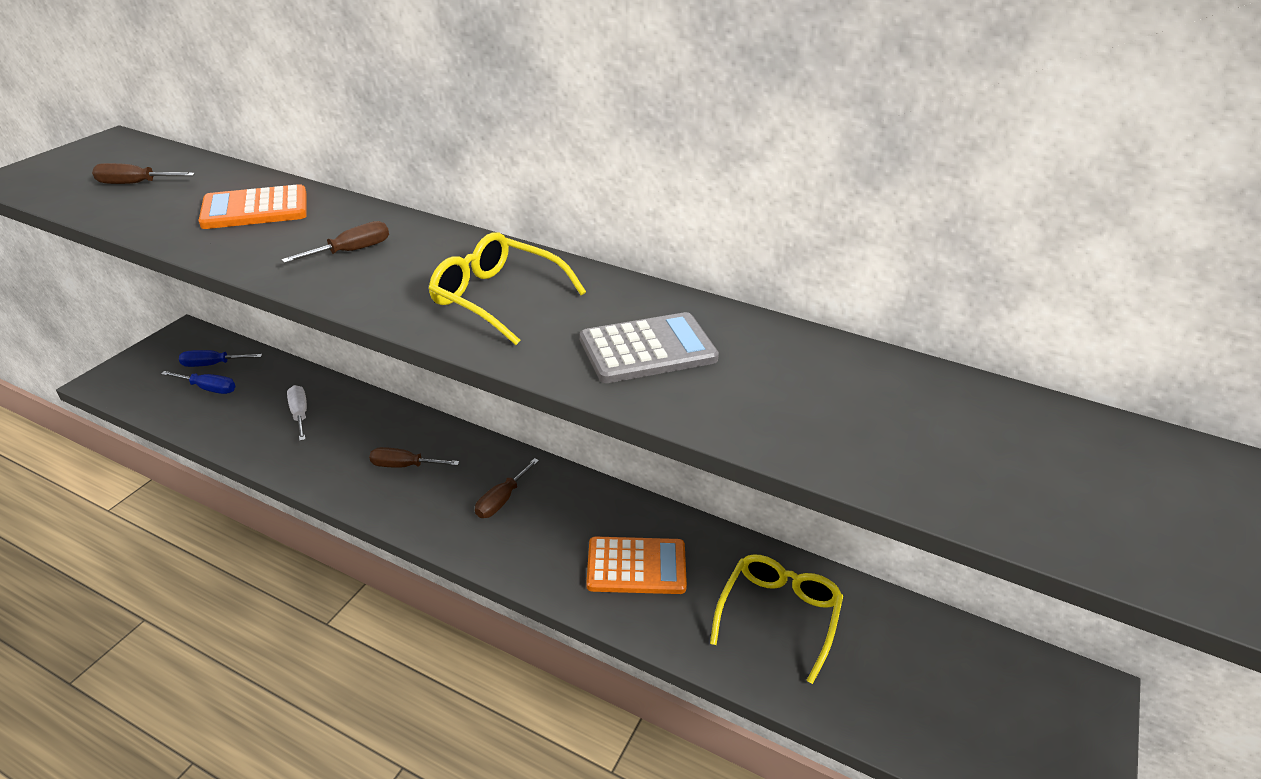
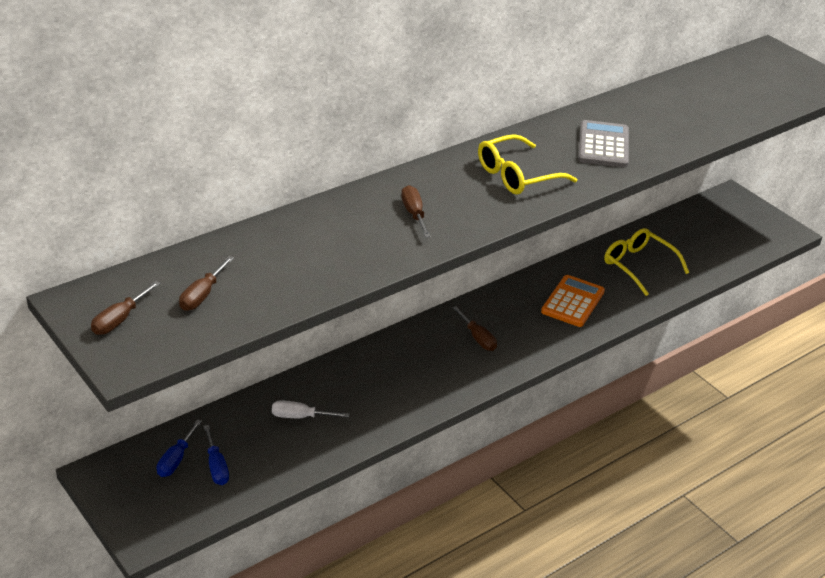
camera: 65 degrees left, 0 degrees up
blue screwdriver [161,371,236,394] -> blue screwdriver turned 120 degrees clockwise [204,425,229,485]
orange calculator [198,184,307,229] -> none
brown screwdriver [369,447,459,468] -> brown screwdriver moved to [91,281,161,335]

